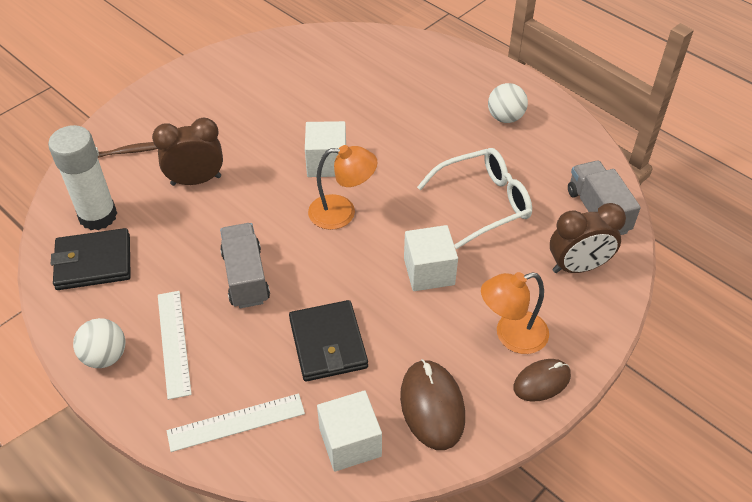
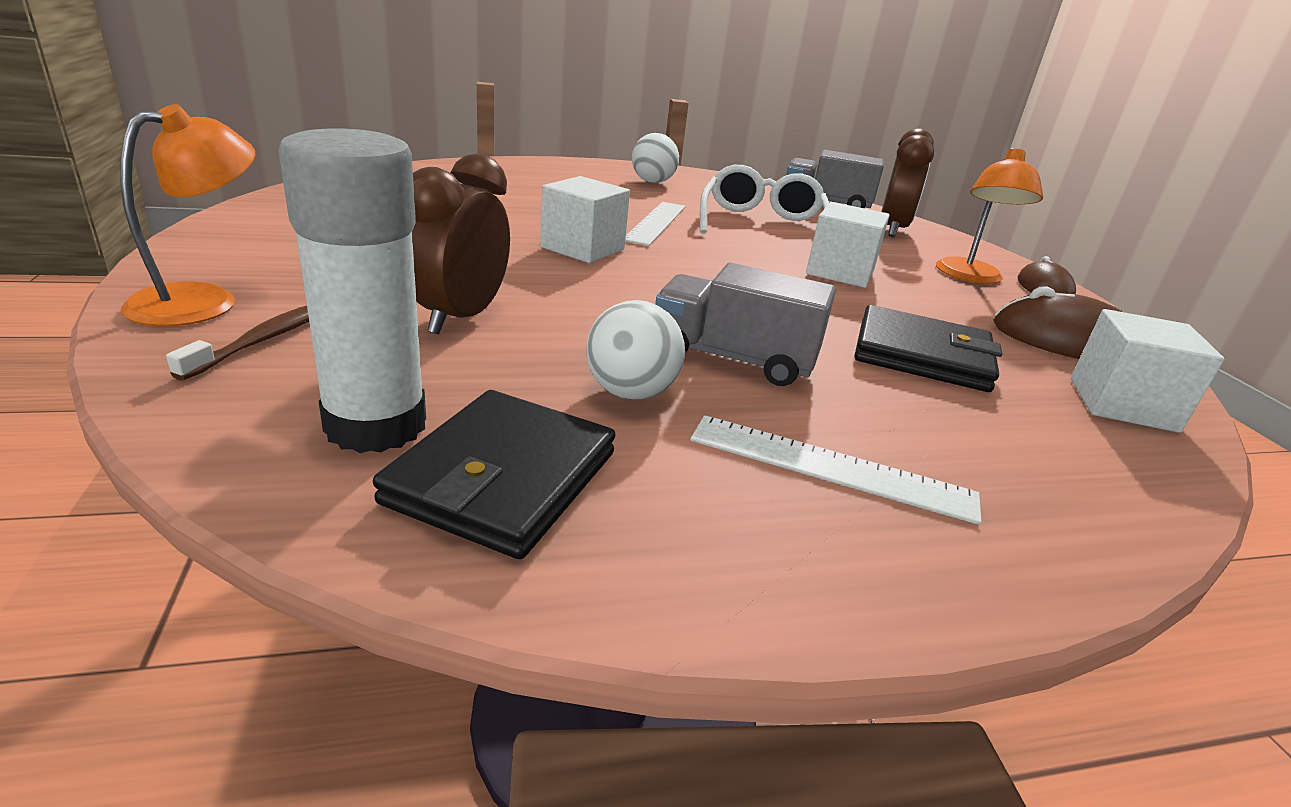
camera: 60 degrees left, 20 degrees down
white ball [73,318,125,368] -> white ball moved to [586,300,685,400]
white ruler [167,394,305,452] -> white ruler moved to [625,202,685,246]
orange lamp [308,145,377,230] -> orange lamp moved to [120,104,255,326]

